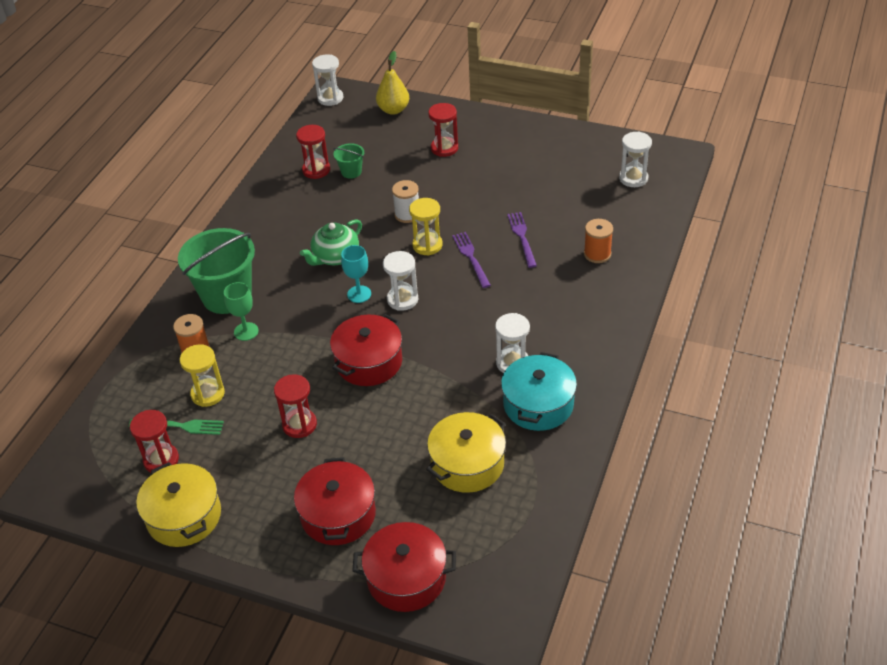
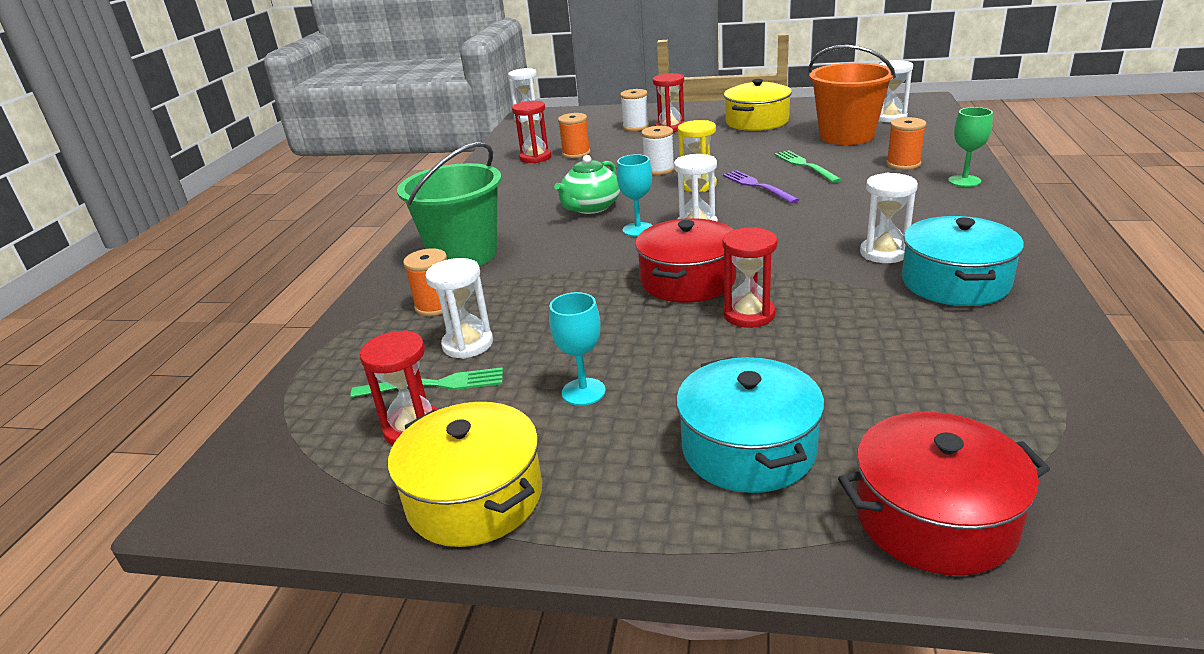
camera: 10 degrees left, 15 degrees down
yellow hourglass [180,344,225,407] -> white hourglass [425,258,493,359]
green goblet [224,282,259,341] -> green goblet moved to [948,107,993,187]
red hourglass [274,374,317,438] -> red hourglass moved to [722,227,777,328]
red pot [294,457,376,545] -> turquoise pot [676,357,824,493]
green bucket [333,143,364,179] -> orange spool [558,113,590,158]
yellow pear [376,51,409,115] -> none
yellow pot [426,412,506,493] -> yellow pot moved to [724,79,792,131]
purple fork [507,212,537,268] -> green fork [774,150,842,183]
none -> turquoise goblet [549,292,606,406]
none -> white spool [620,89,649,131]
none -> orange bucket [808,45,896,145]

